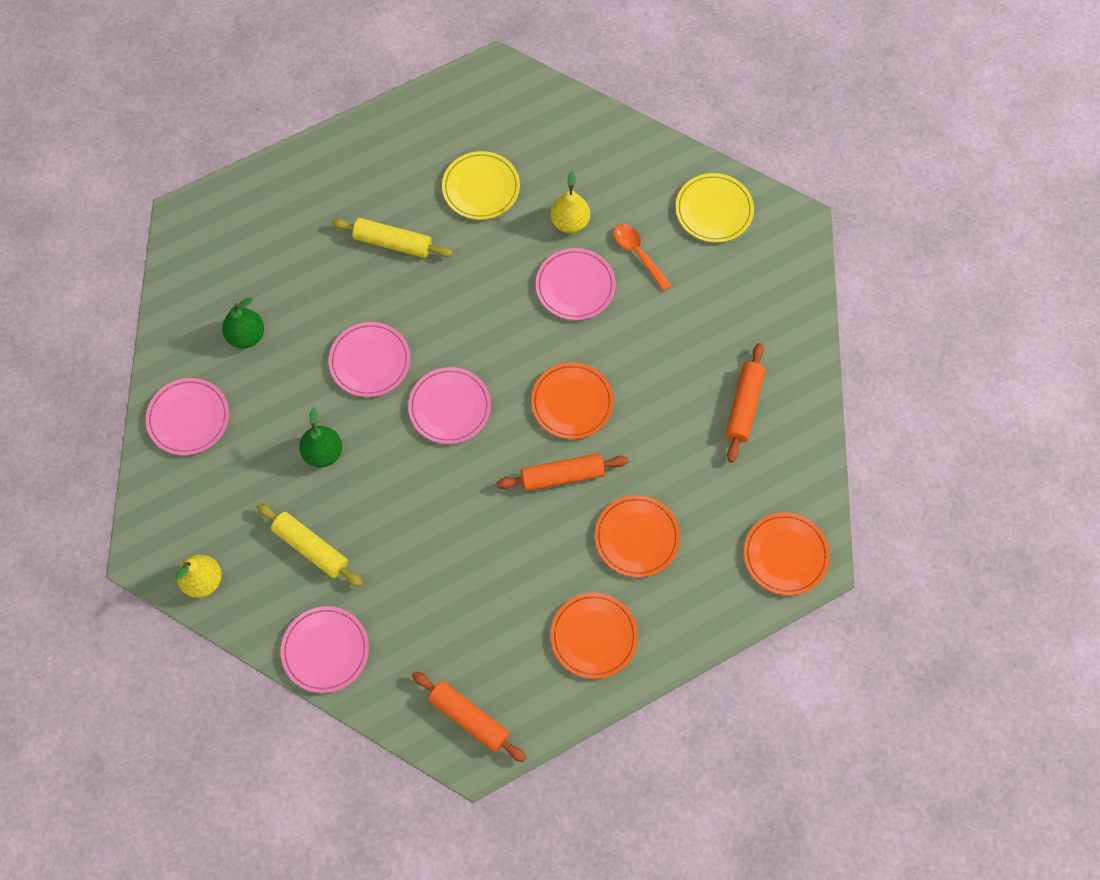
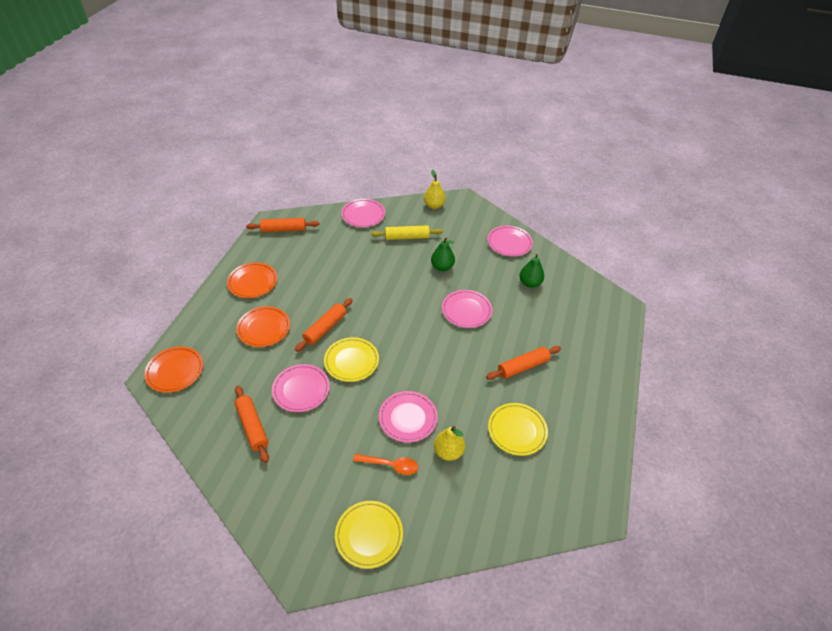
camera: 135 degrees right, 20 degrees down
yellow rolling pin [332,218,453,258] -> orange rolling pin [486,346,561,380]
pink plate [408,367,491,444] -> pink plate moved to [272,364,330,412]
orange plate [531,362,614,439] -> yellow plate [324,337,379,382]

